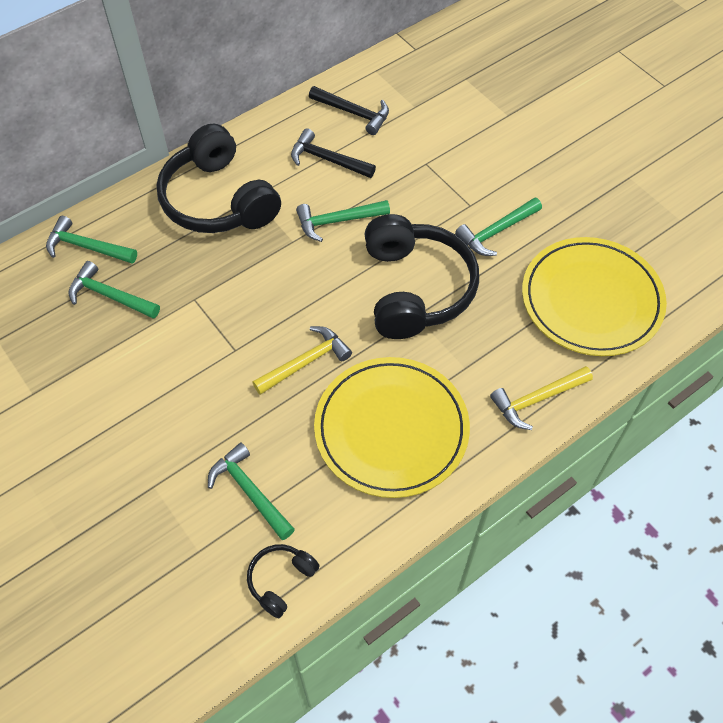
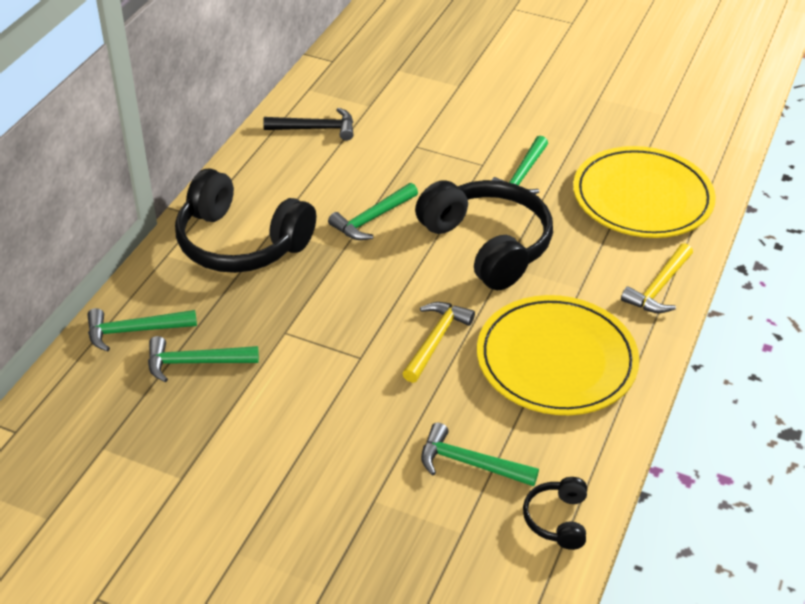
camera: 30 degrees left, 15 degrees down
black hammer [291,128,376,178] -> none

